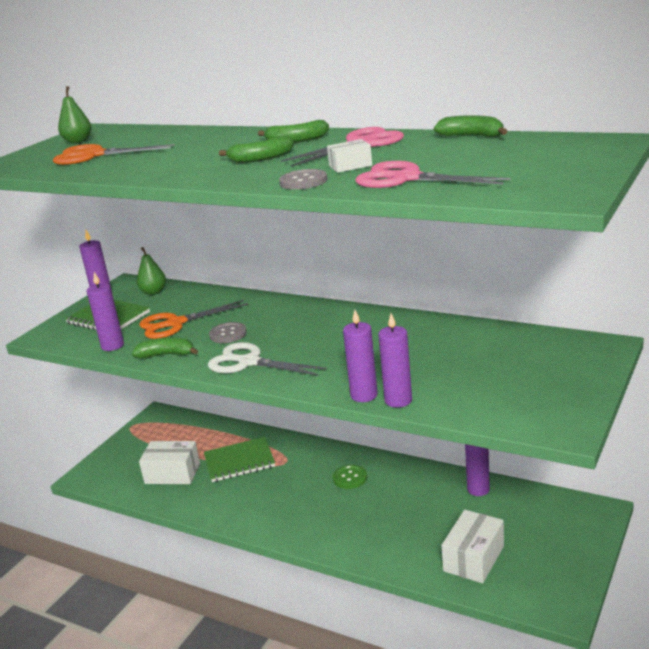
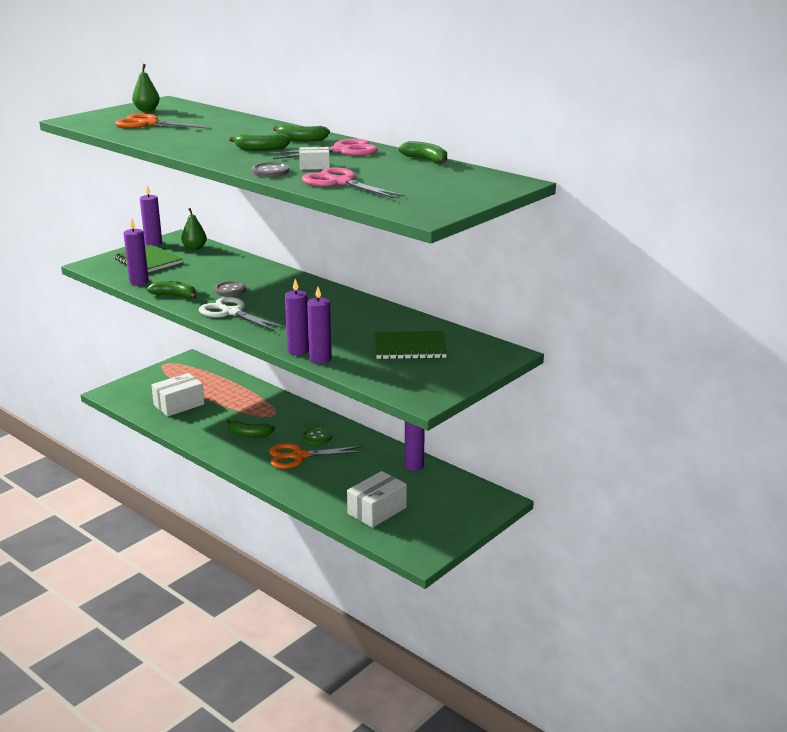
camera: 10 degrees right, 0 degrees up
orange scissors [139,300,248,339] -> orange scissors moved to [269,443,364,469]
white box [139,441,200,484] -> white box turned 60 degrees counterclockwise [151,373,204,417]
green notebook [204,437,275,482] -> green notebook moved to [375,331,447,359]
none -> green banana [226,420,275,438]

